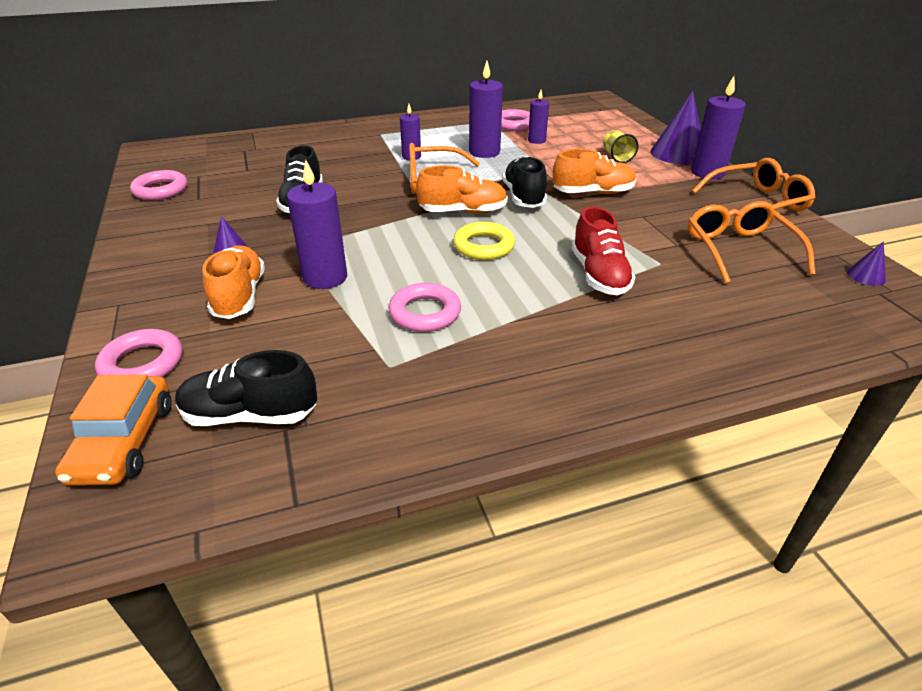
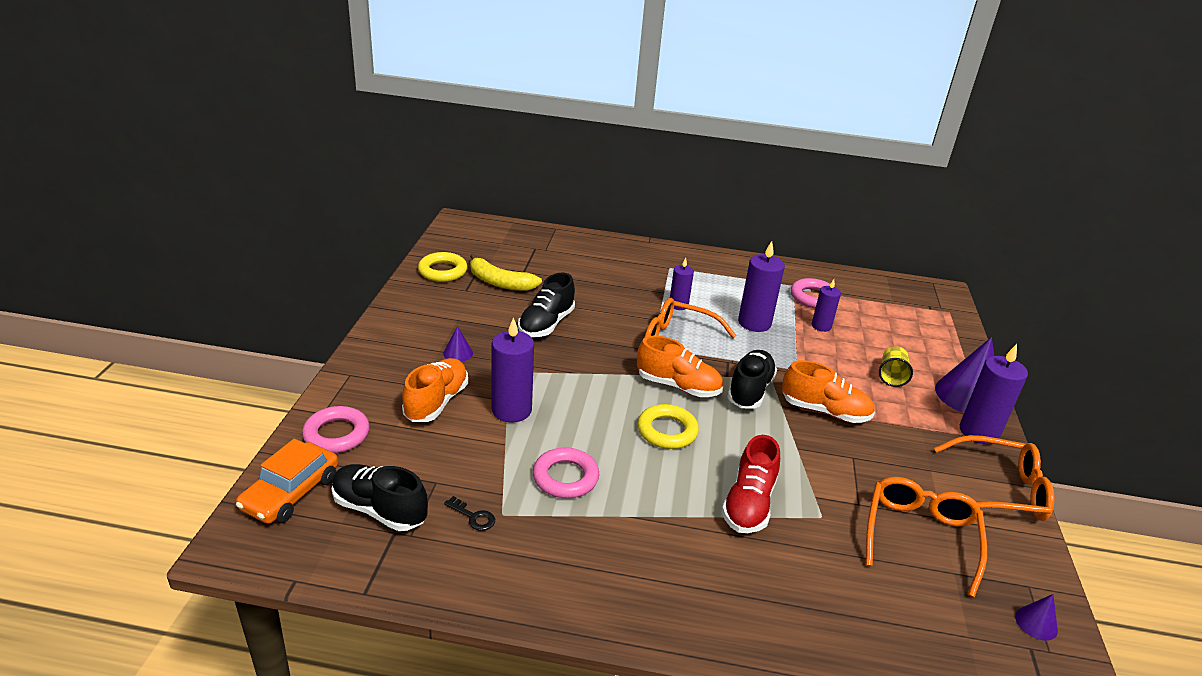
camera: 25 degrees right, 5 degrees down
pink ring [130,170,187,200] -> yellow ring [418,252,467,282]
none -> black key [444,496,495,531]
none -> yellow banana [470,253,542,291]

